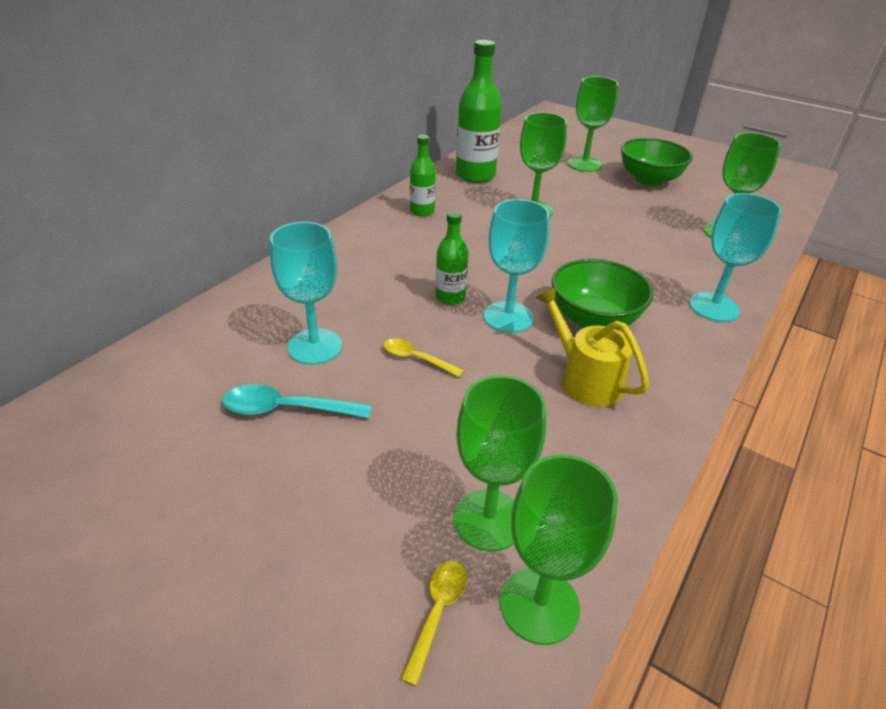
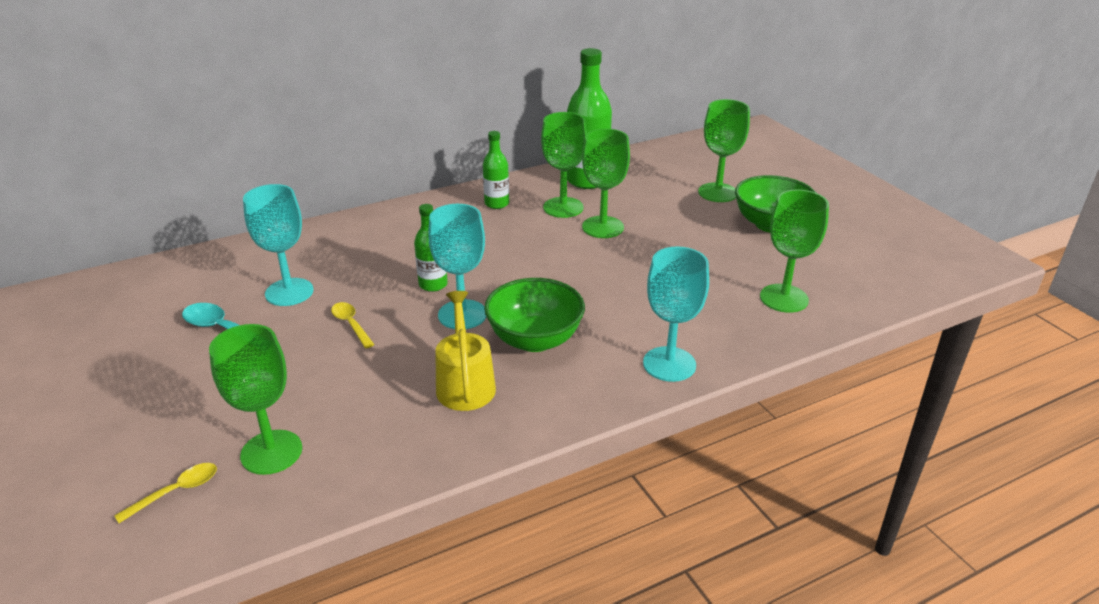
camera: 30 degrees right, 5 degrees down
green goblet [500,455,618,645] -> green goblet moved to [541,112,587,218]

